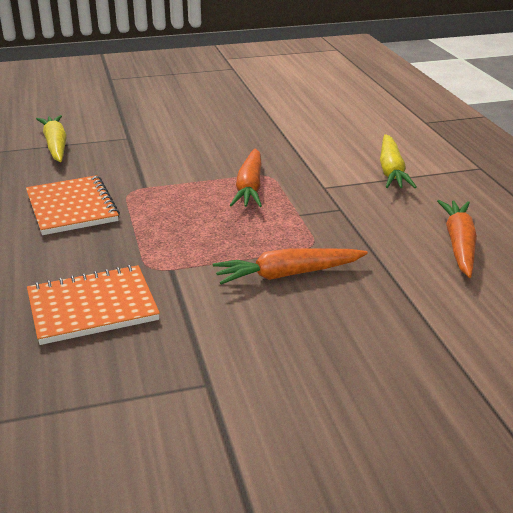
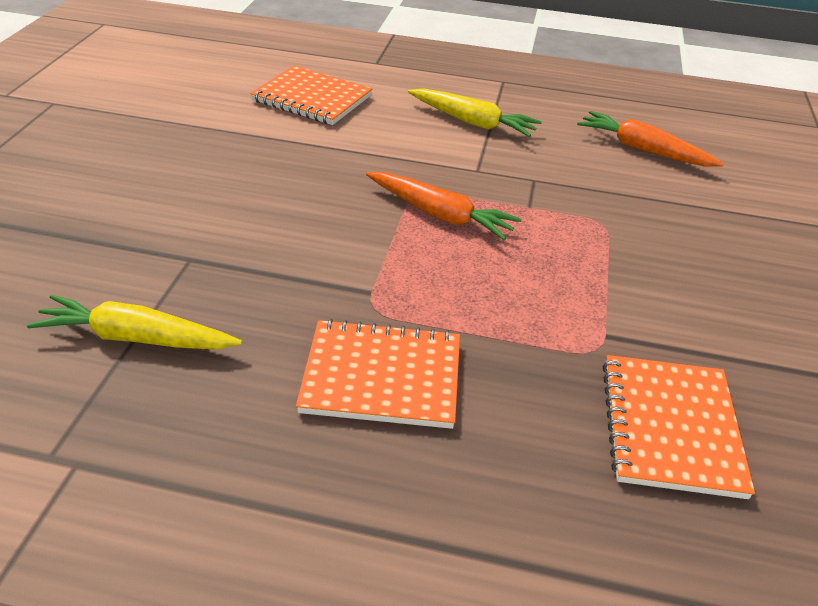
camera: 65 degrees left, 10 degrees up
orange carrot [213,248,368,284] -> none
none -> orange notebook [250,65,372,125]

